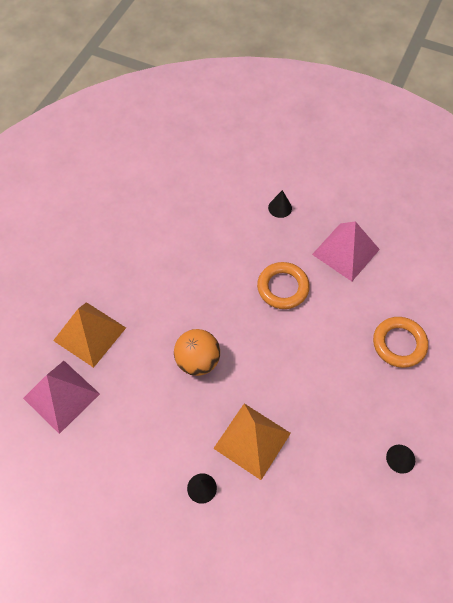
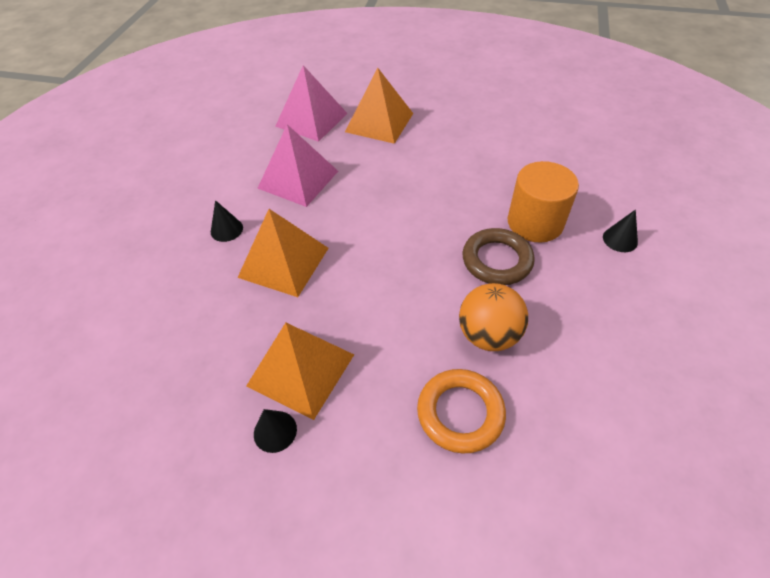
camera: 80 degrees right, 10 degrees down
orange ball [174,329,220,376] -> orange ball moved to [459,283,528,351]
orange ring [257,262,310,309] -> brown ring [463,228,535,285]
pink pyramid [312,221,380,281] -> pink pyramid moved to [258,124,338,207]
none -> orange pyramid [246,323,354,420]
none -> orange cylinder [508,161,579,243]

